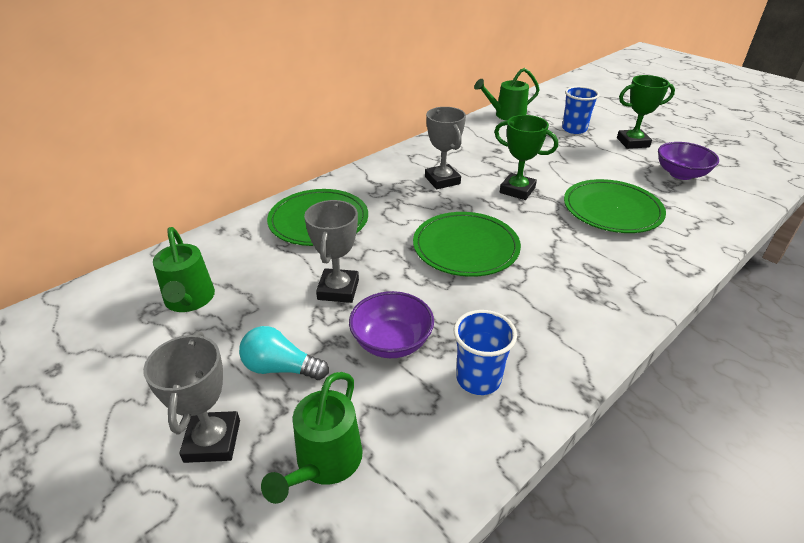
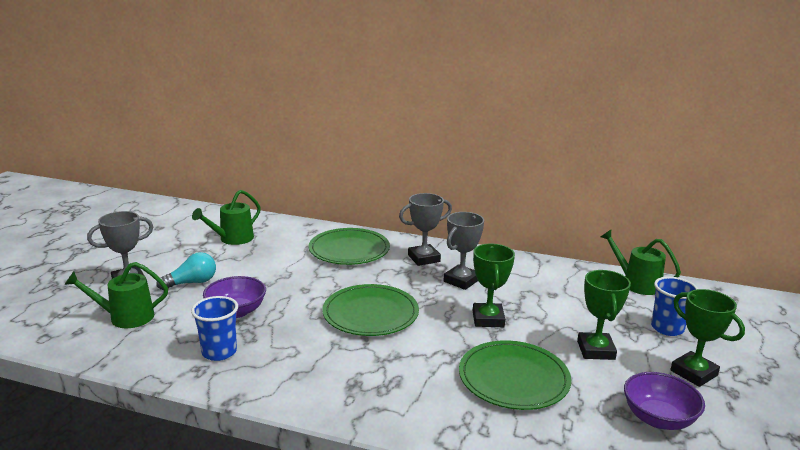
camera: 60 degrees right, 15 degrees down
turquoise light bulb [239,326,329,380] -> turquoise light bulb turned 75 degrees clockwise [156,252,216,290]
grey trophy [304,200,359,303] -> grey trophy moved to [399,193,452,266]
none -> green trophy [577,270,631,360]

